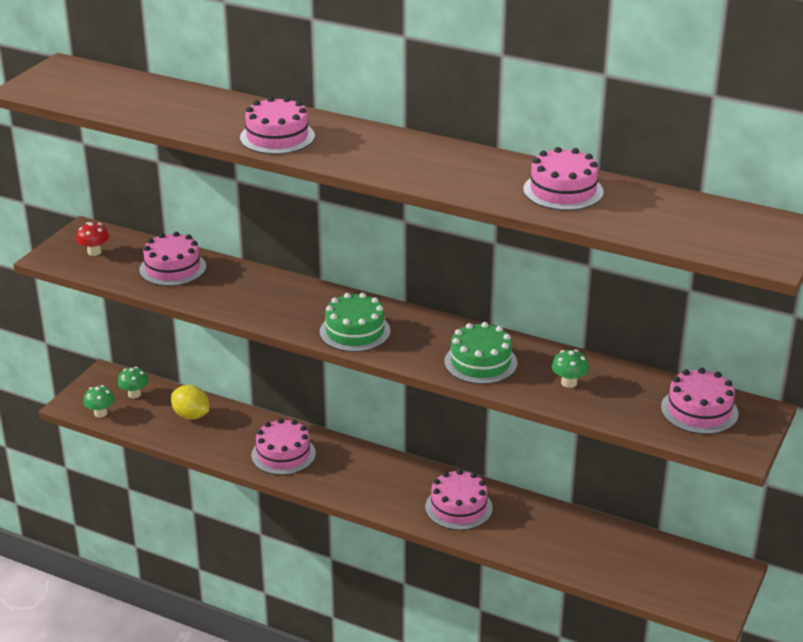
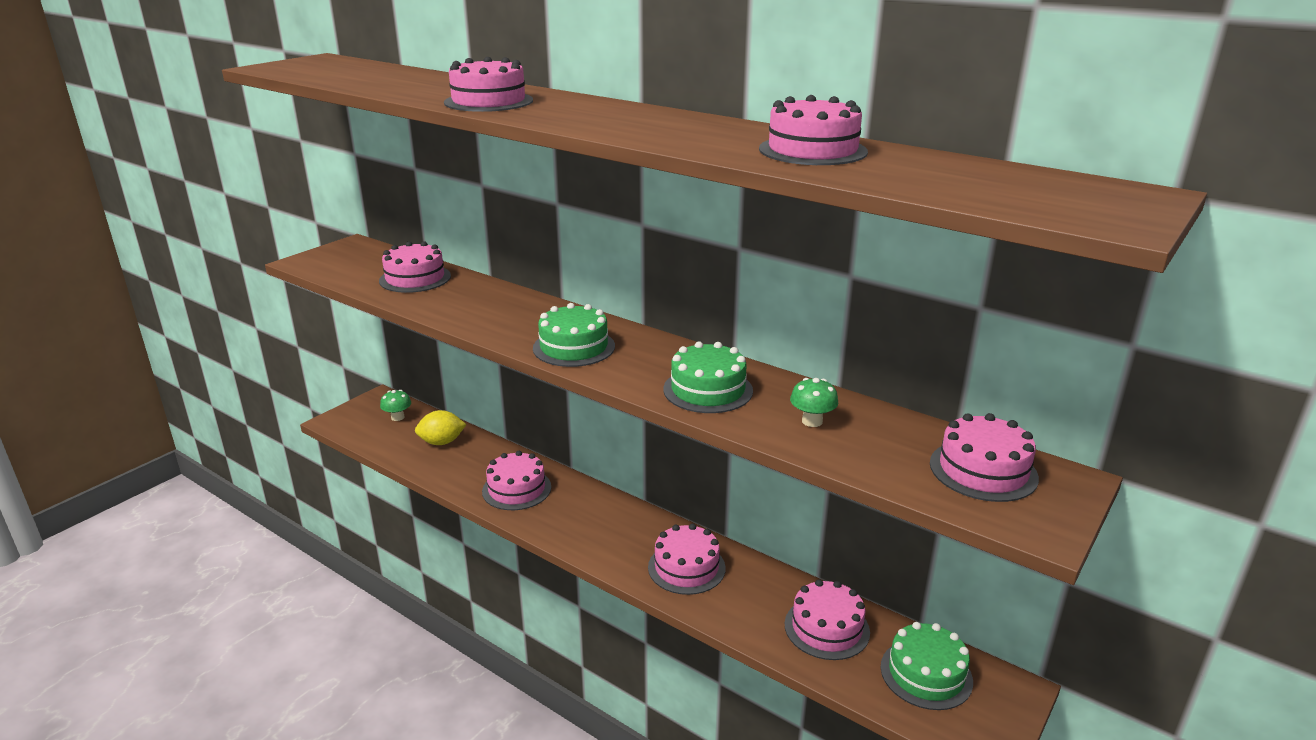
camera: 10 degrees right, 5 degrees down
red mushroom [76,222,109,256] -> none
green mushroom [83,385,115,417] -> none
yellow lemon [171,385,209,420] -> yellow lemon turned 60 degrees counterclockwise [415,410,467,445]
none -> pink cake [785,579,870,660]
none -> green cake [881,622,973,710]

